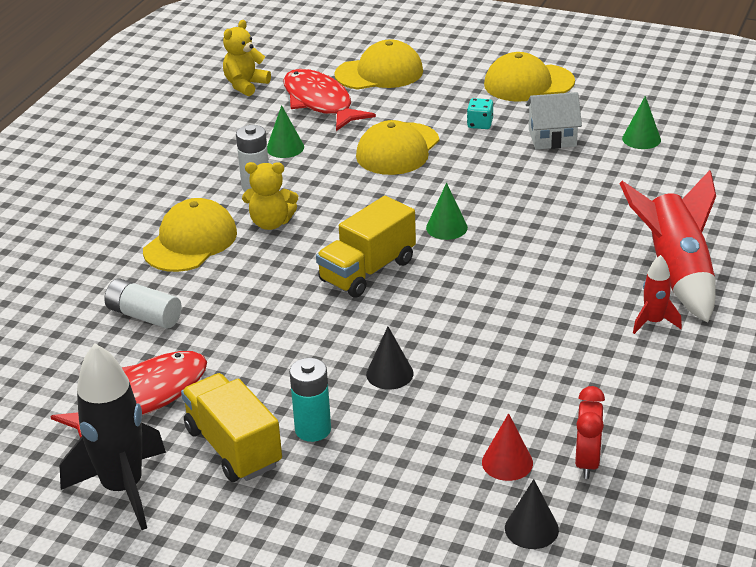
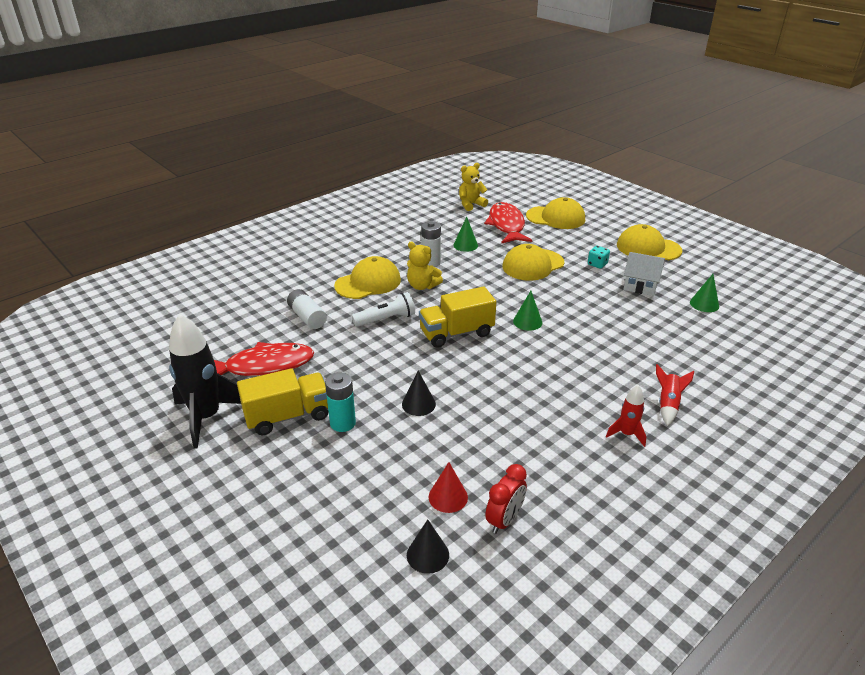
camera: 25 degrees right, 0 degrees up
yellow truck [181,373,282,482] -> yellow truck turned 75 degrees clockwise [237,368,328,435]
red rocket [619,170,716,323] -> red rocket [656,364,695,426], size x0.50
none -> white flashlight [352,292,415,327]

